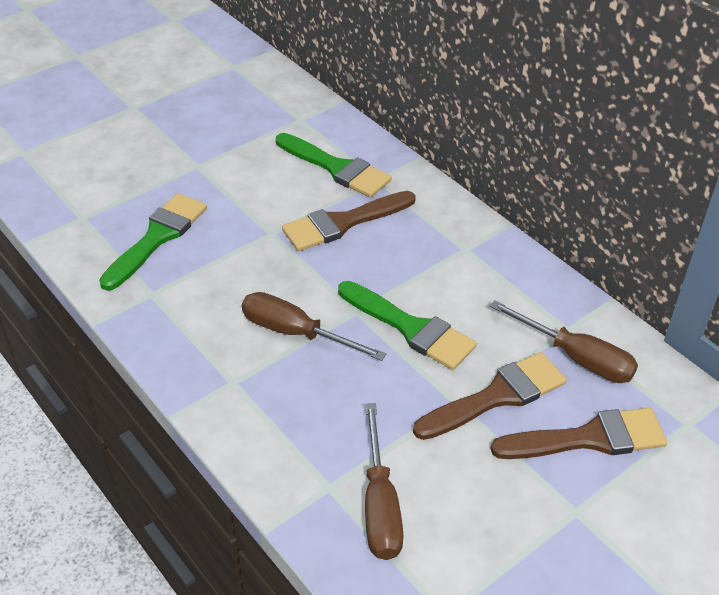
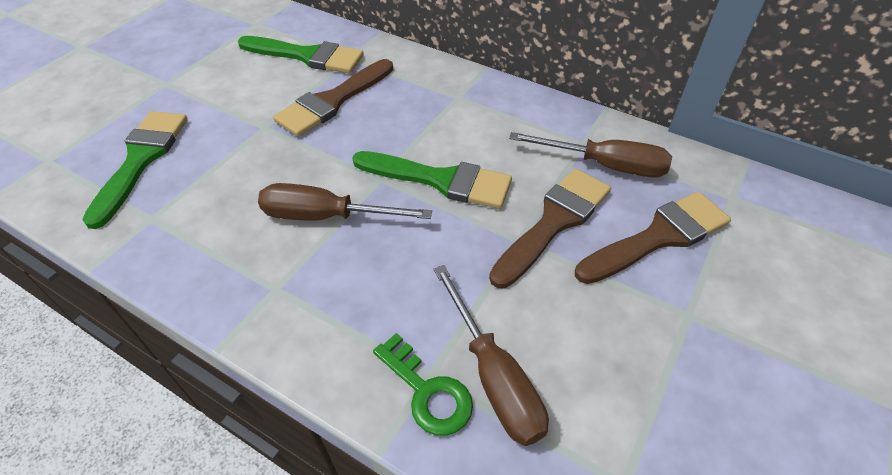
camera: 20 degrees left, 5 degrees up
none -> green key [373,333,473,436]

